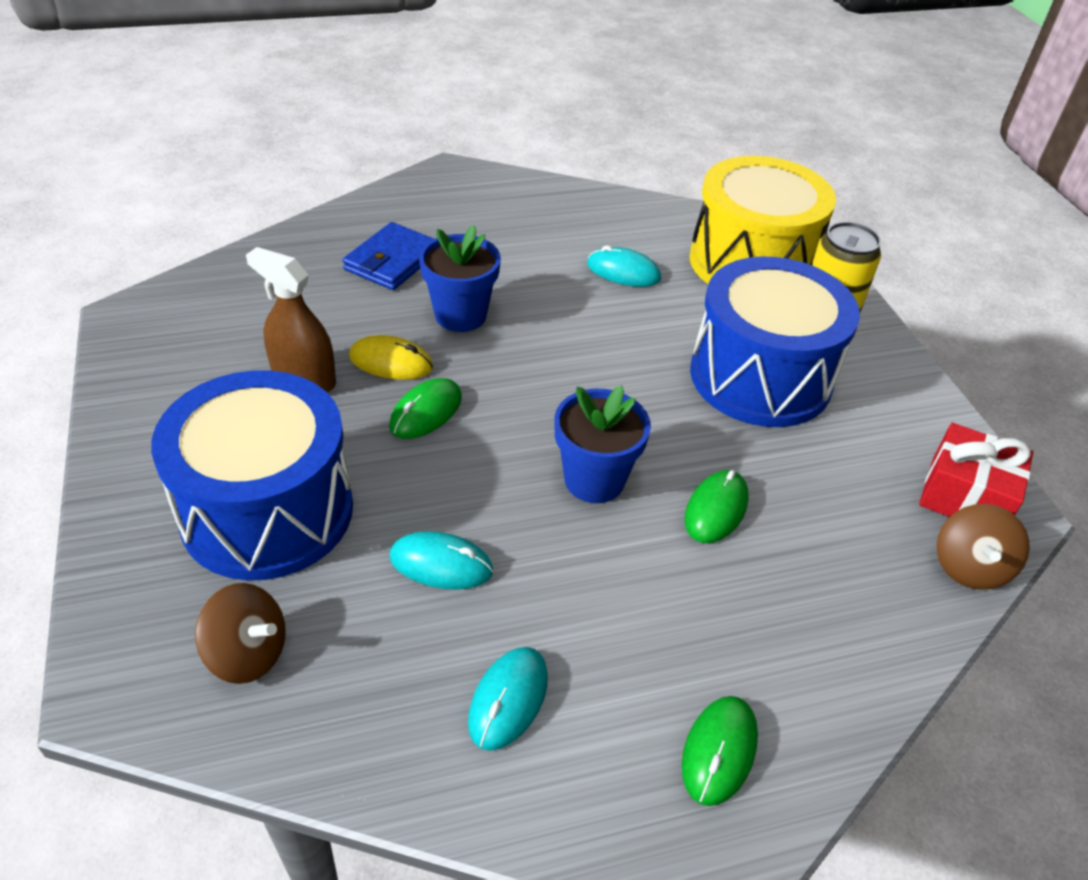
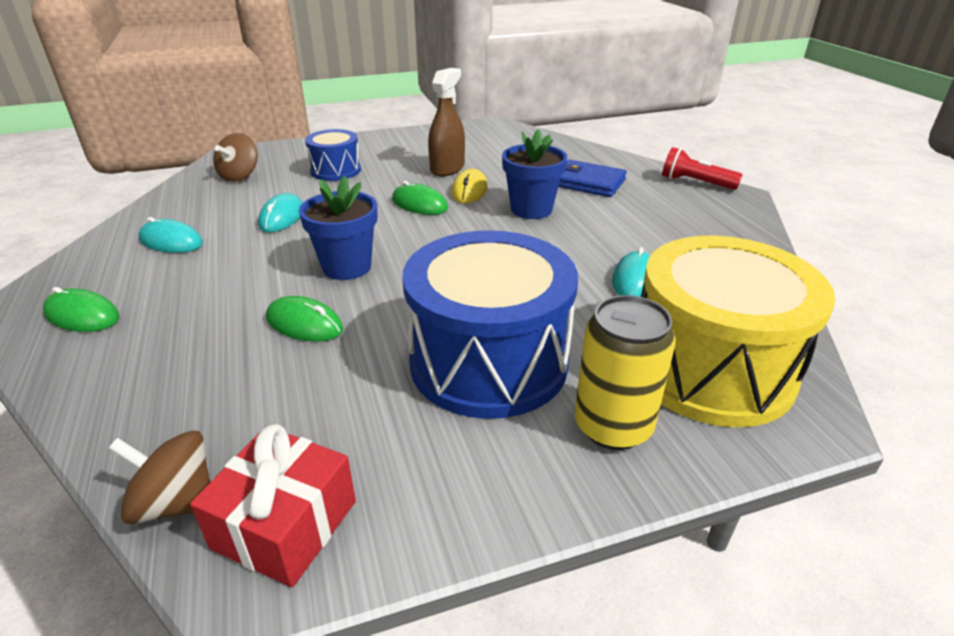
camera: 90 degrees right, 10 degrees down
blue drum [151,370,353,580] -> blue drum [305,129,361,181], size x0.52
none -> red flashlight [662,147,743,190]

